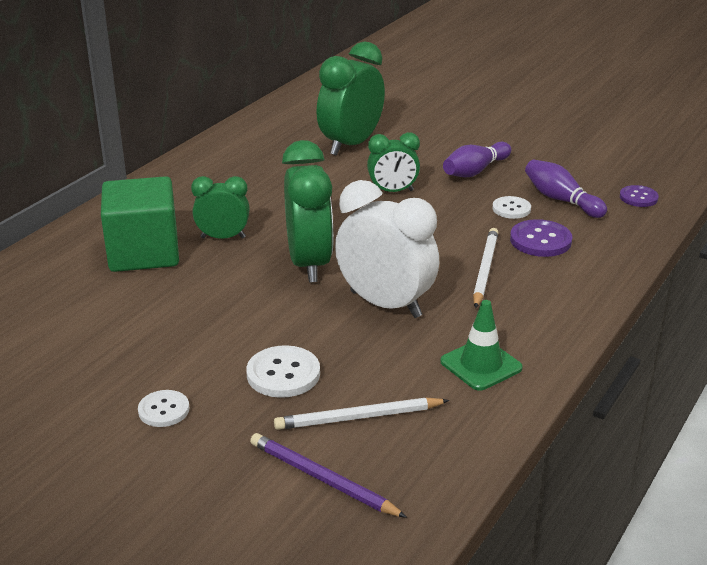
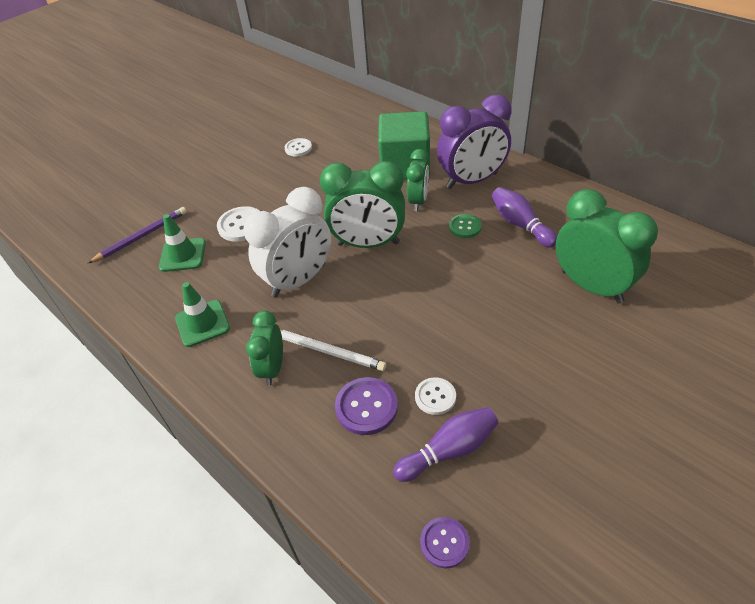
camera: 105 degrees right, 15 degrees up
white button [138,390,189,427] -> white button moved to [285,138,312,156]
white pencil [274,398,449,430] -> green traffic cone [159,214,206,272]
green clock [367,132,420,192] -> green clock moved to [246,311,283,386]
purple bowling pin [443,142,511,177] -> purple bowling pin moved to [492,187,557,248]
none -> purple clock [437,94,512,189]
none -> green button [449,214,482,238]

